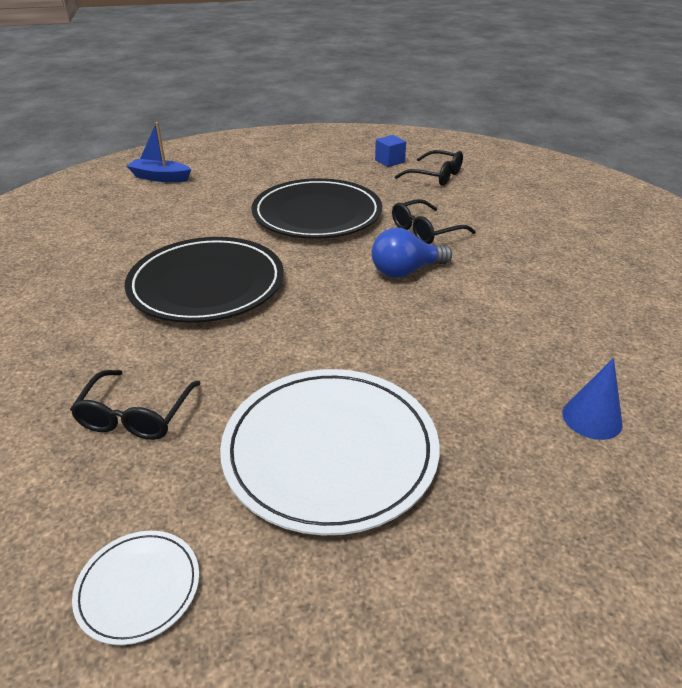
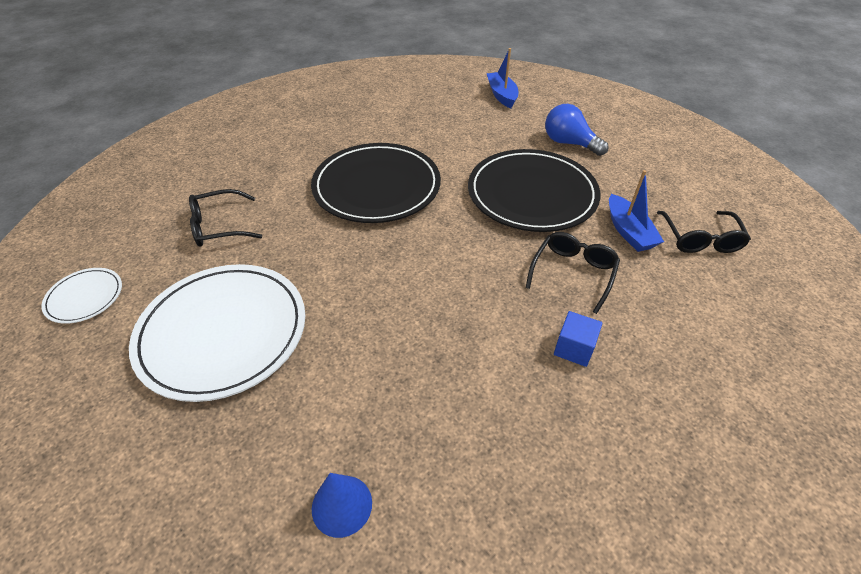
camera: 60 degrees right, 10 degrees up
blue light bulb [372,228,452,278] -> blue light bulb moved to [545,104,608,156]
blue cube [375,135,406,167] -> blue cube moved to [554,311,603,367]
black glasses [392,199,476,244] -> black glasses turned 90 degrees clockwise [526,232,620,314]
none -> blue boat [609,170,664,252]

